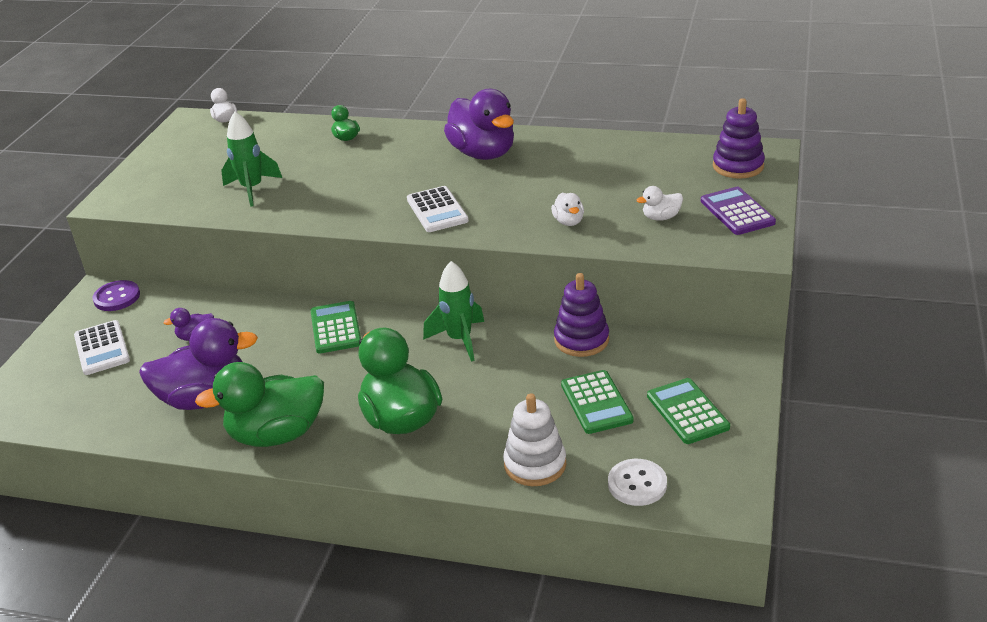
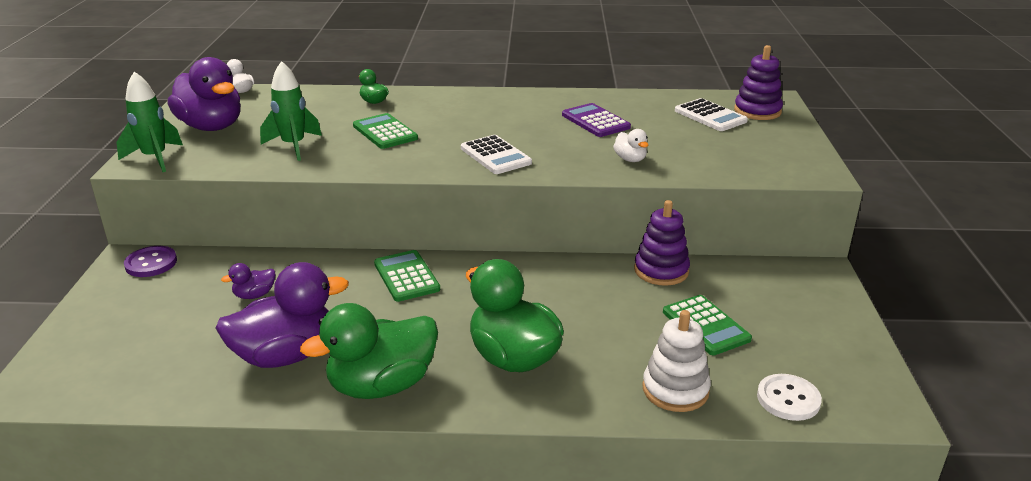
camera: 15 degrees left, 5 degrees down
white calculator [74,320,130,375] -> white calculator moved to [675,98,748,131]
green rocket [423,261,484,361] -> green rocket moved to [116,71,183,172]
purple duck [444,89,514,160] -> purple duck moved to [168,57,241,131]
white duck [637,186,683,221] -> none
green calculator [647,378,730,444] -> green calculator moved to [353,113,418,149]
purple calculator [701,187,776,235] -> purple calculator moved to [562,103,631,137]

